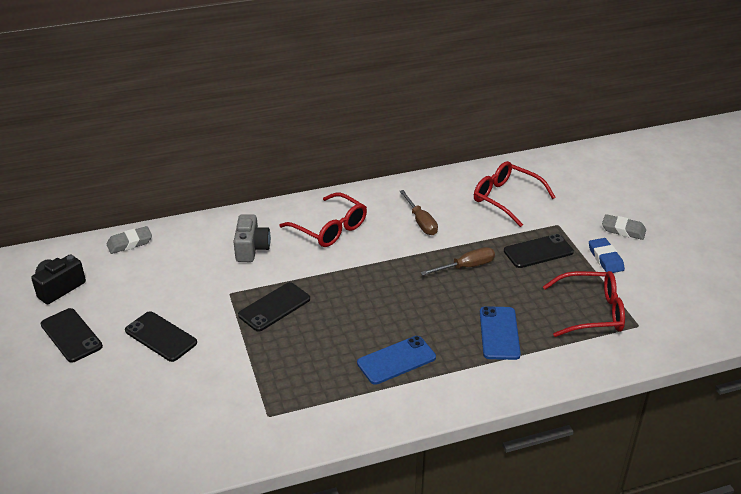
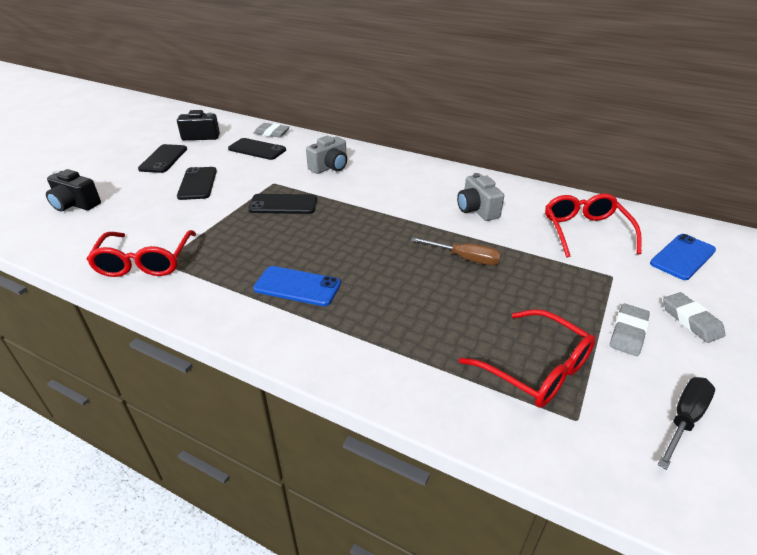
camera: 45 degrees right, 0 degrees up
red glasses [279,193,367,247] -> red glasses moved to [86,230,196,277]
brown screwdriver [399,190,438,235] -> grey camera [457,173,504,221]
blue phone [480,306,521,360] -> blue phone moved to [650,234,716,280]
black phone [504,234,574,268] -> black phone moved to [228,138,286,160]
blue eraser [589,238,625,273] -> grey eraser [610,303,650,356]
none -> black camera [46,169,101,211]
none -> black screwdriver [658,377,715,470]

